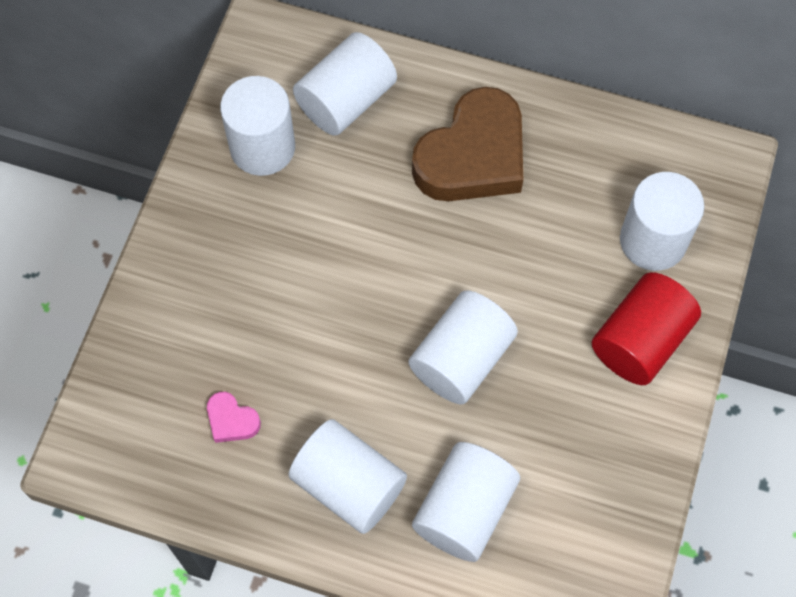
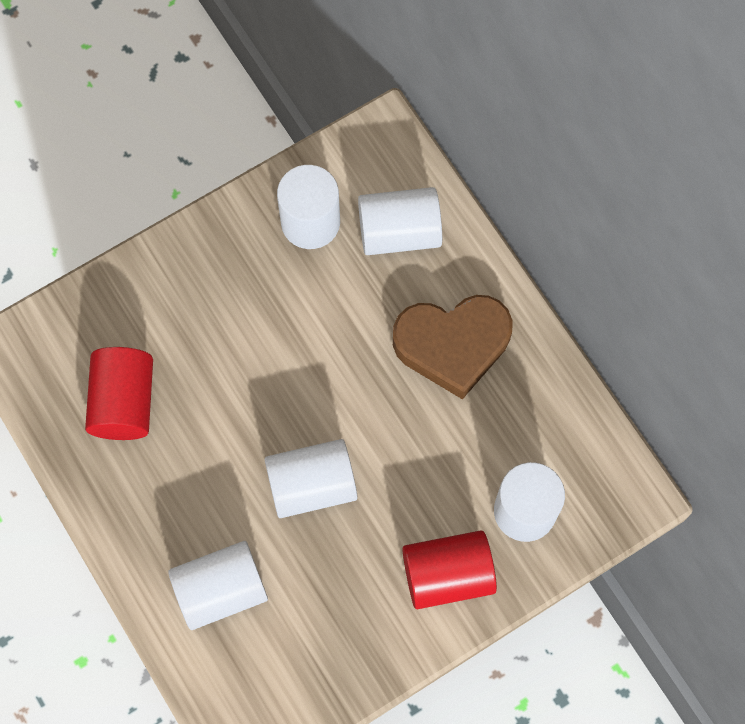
camera: 40 degrees right, 5 degrees up
pink heart [207,392,261,443] -> red cylinder [85,347,153,440]
white cylinder [289,419,407,534] -> none

